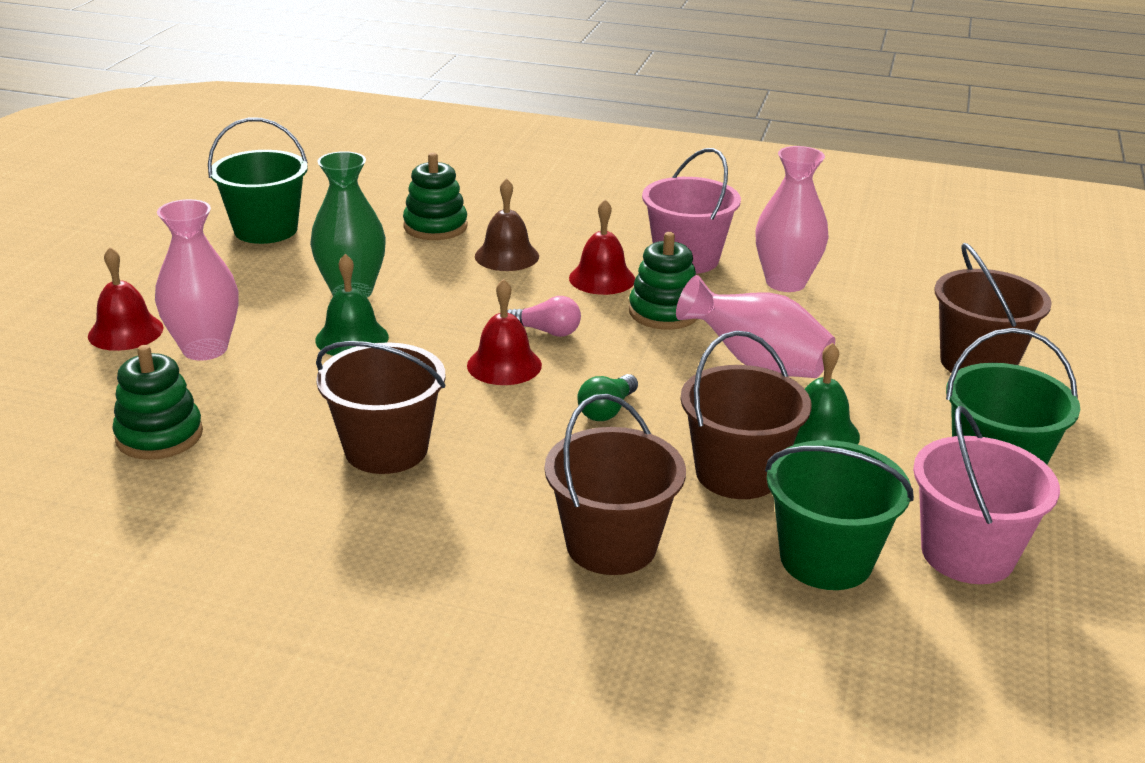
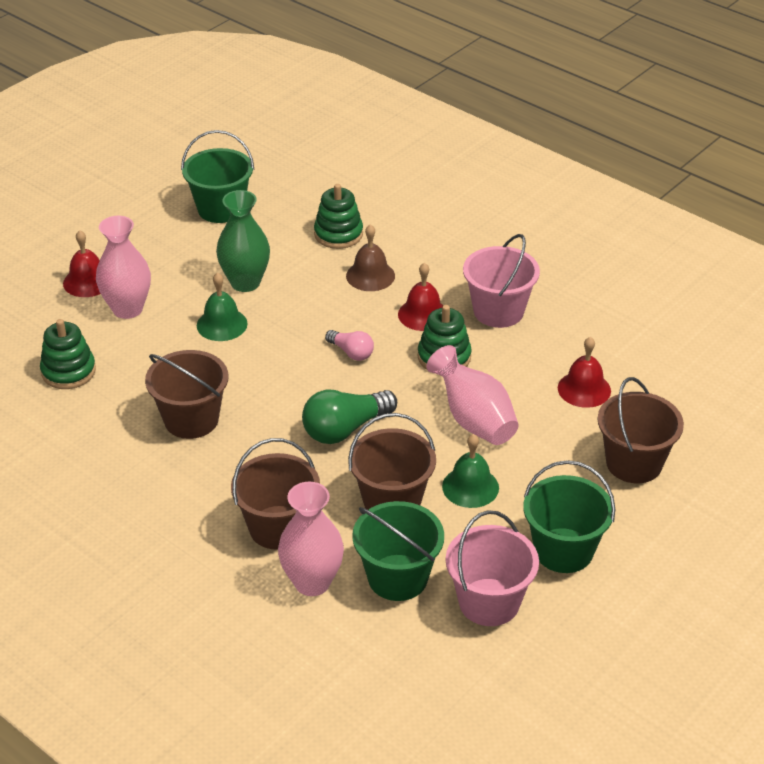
camera: 25 degrees right, 10 degrees up
red bell [467,279,542,385] -> red bell moved to [558,337,611,408]
green light bulb [577,374,638,421] -> green light bulb [302,390,397,444], size x1.73
pink vase [756,146,828,292] -> pink vase moved to [278,482,344,596]

